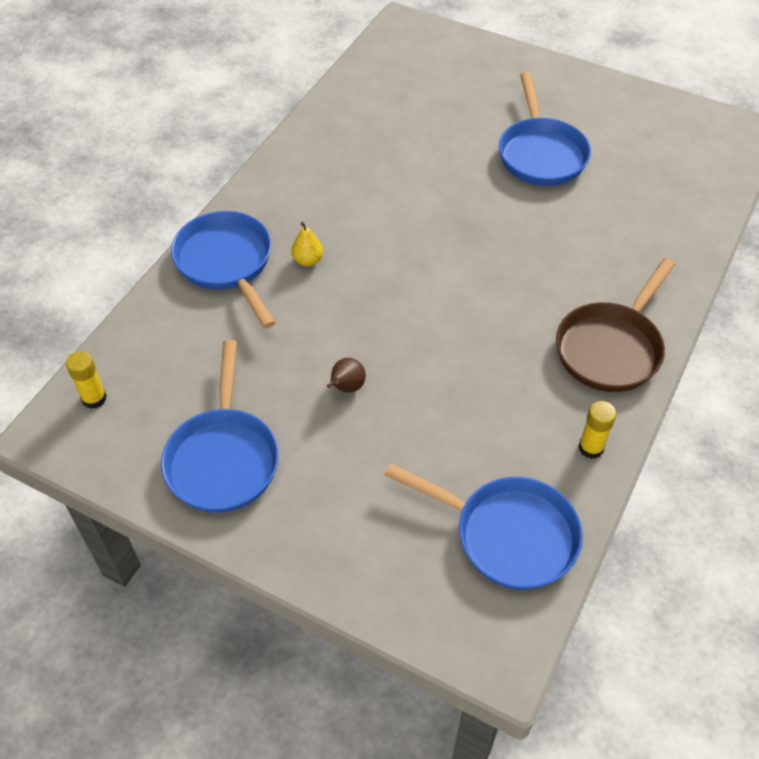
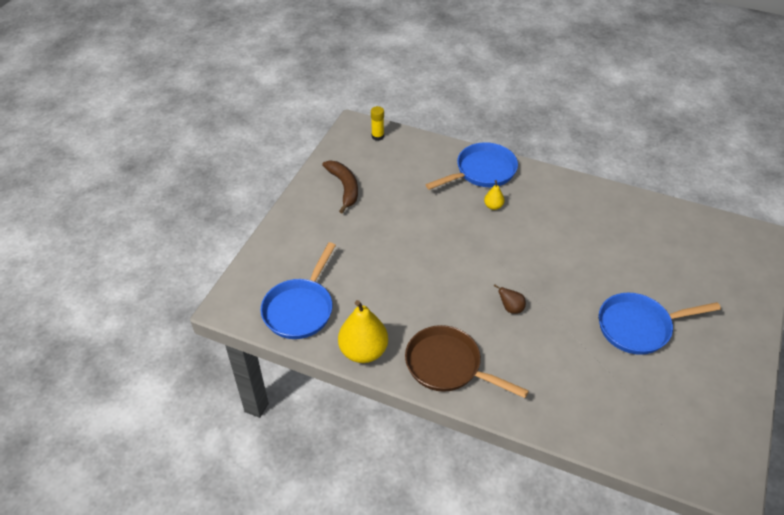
camera: 85 degrees right, 5 degrees down
blue pan [161,340,279,513] -> brown banana [322,161,358,213]
brown pear [327,358,366,393] -> brown pear moved to [494,284,526,314]
yellow glue stick [578,401,617,459] -> yellow pear [338,300,388,363]

